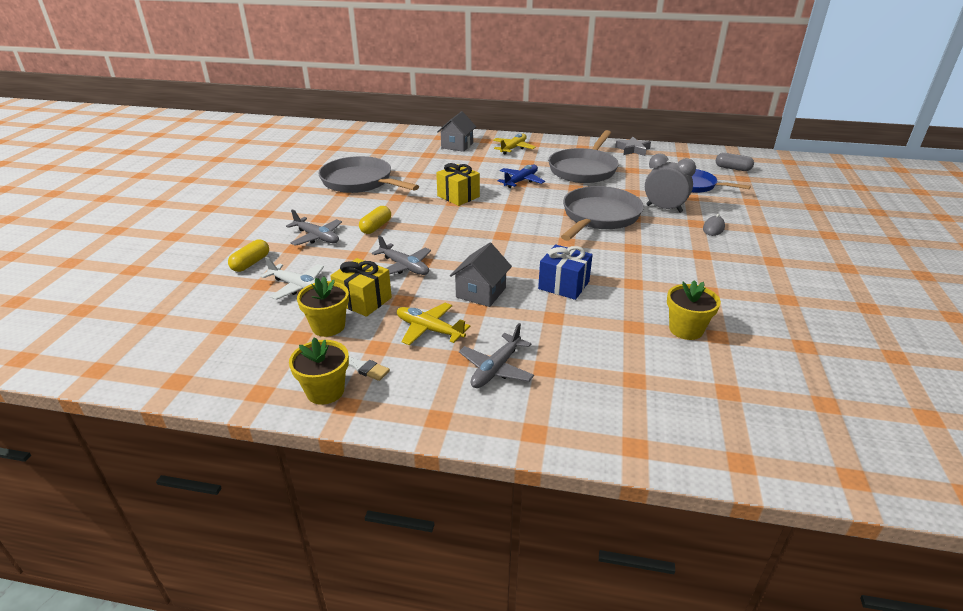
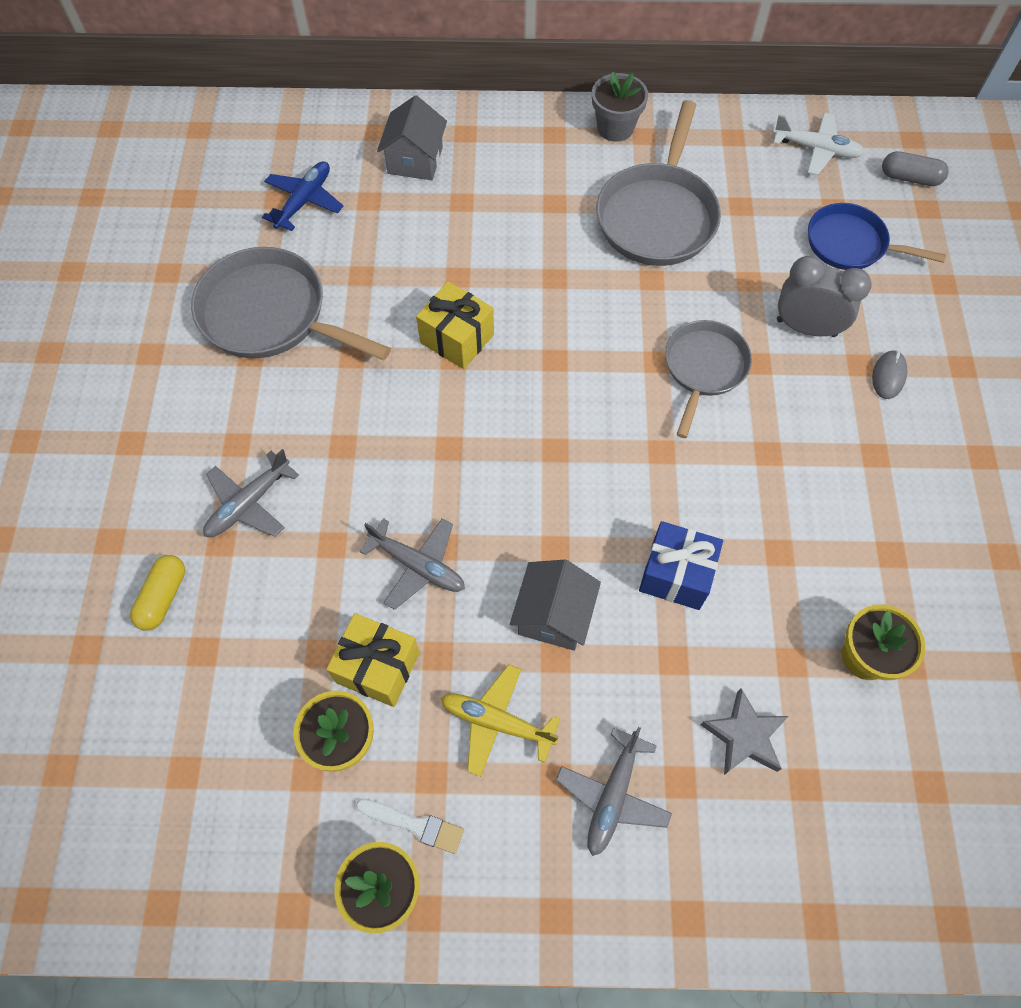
camera: 10 degrees left, 30 degrees up
white plane [260,257,324,300] -> white plane moved to [773,112,865,175]
grey plane [286,209,342,246] -> grey plane turned 105 degrees clockwise [203,449,299,537]
yellow capsule [359,206,391,234] -> none
yellow plane [493,134,536,155] -> none
blue plane [498,165,545,188] -> blue plane moved to [262,161,343,231]
grey pan [561,186,644,241] -> grey pan [665,320,752,438], size x0.65
grey star [615,137,651,156] -> grey star moved to [700,688,789,775]
none -> grey flower pot [592,71,648,142]

